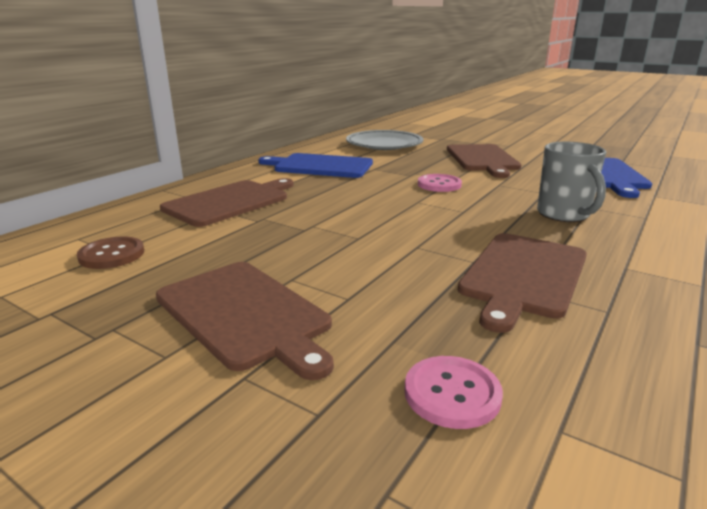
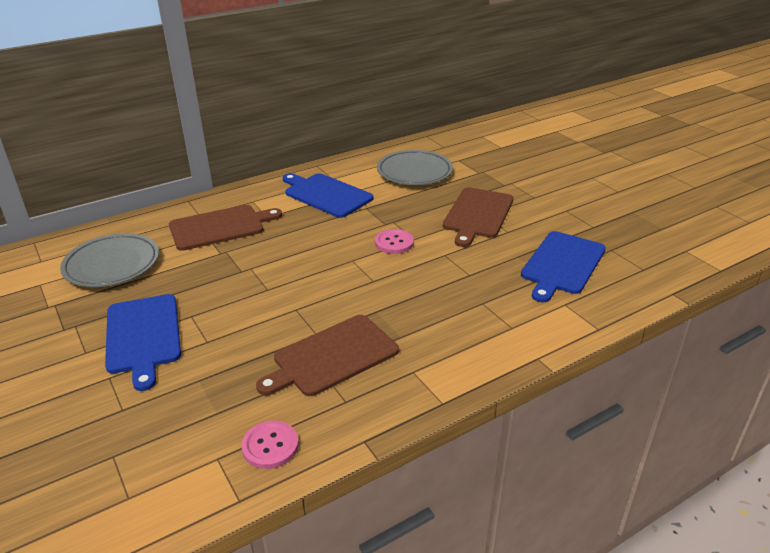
camera: 25 degrees right, 10 degrees up
brown button [77,236,144,269] -> grey plate [60,233,159,287]
brown cutting board [156,262,334,380] -> blue cutting board [105,294,181,391]
pink button [404,356,503,429] -> pink button moved to [241,421,299,469]
grey mug [537,142,606,222] -> none

